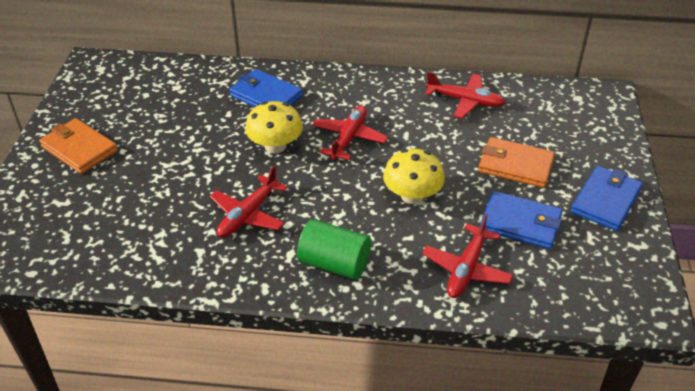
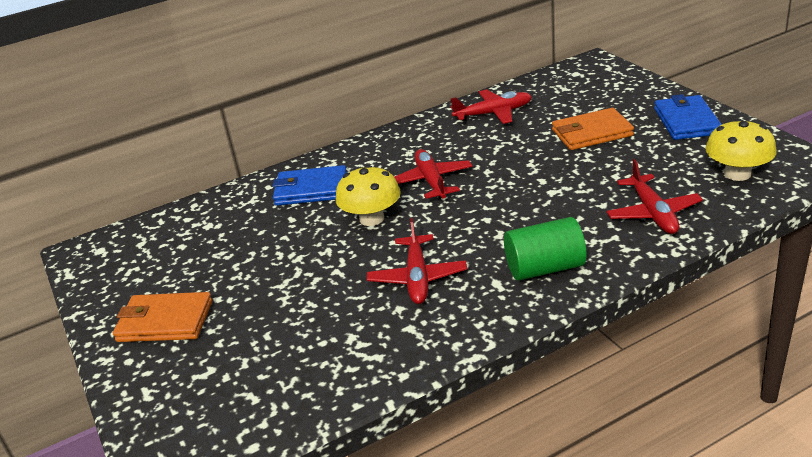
camera: 30 degrees left, 10 degrees down
yellow mushroom [383,149,445,204] -> yellow mushroom moved to [705,119,777,181]
blue wallet [480,191,562,249] -> none

